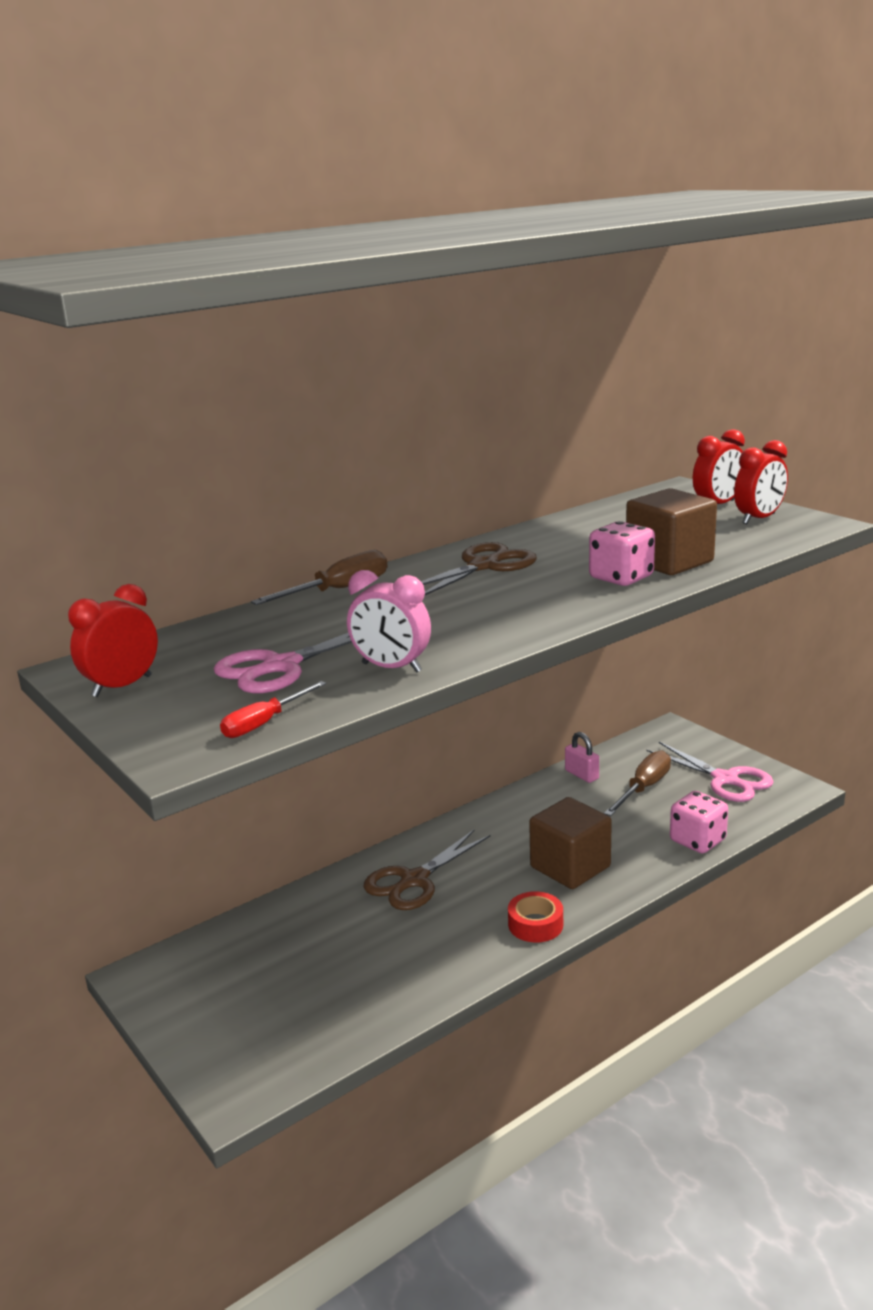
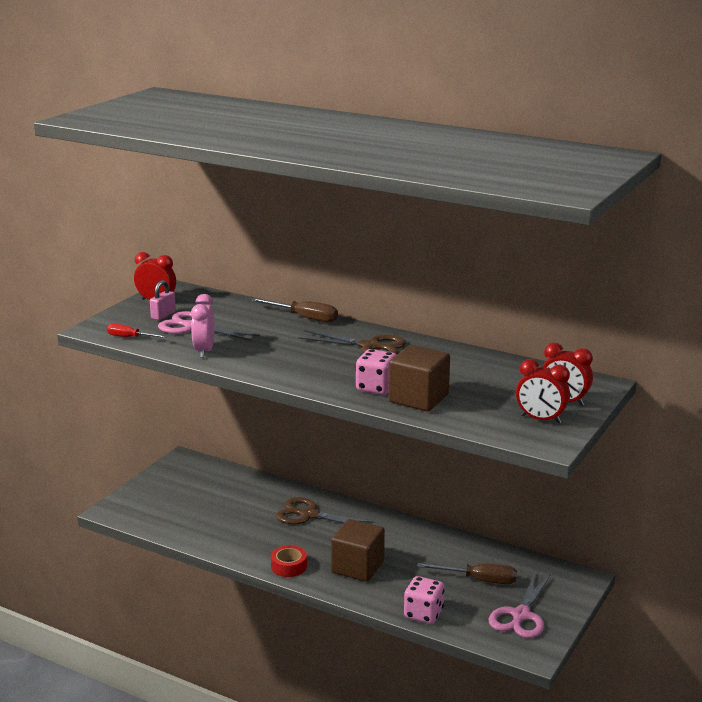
camera: 65 degrees right, 0 degrees up
pink padlock [565,732,599,783] -> pink padlock moved to [150,280,176,320]

